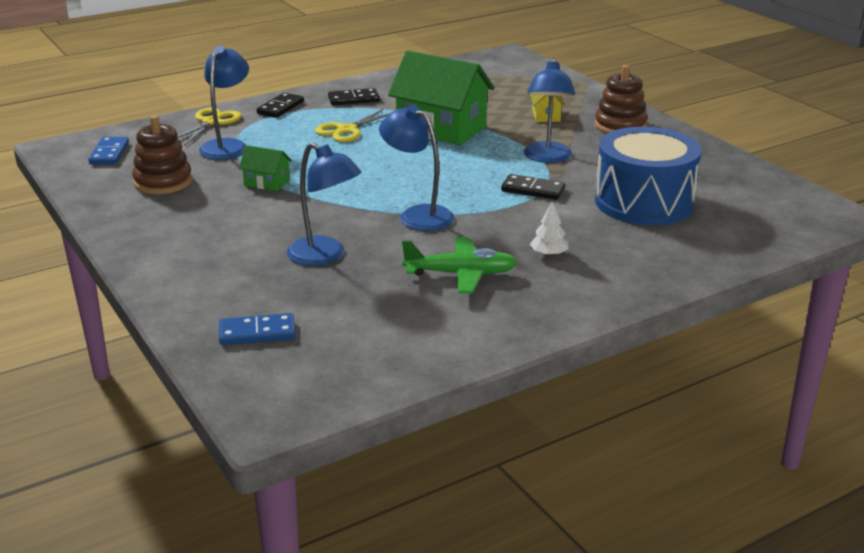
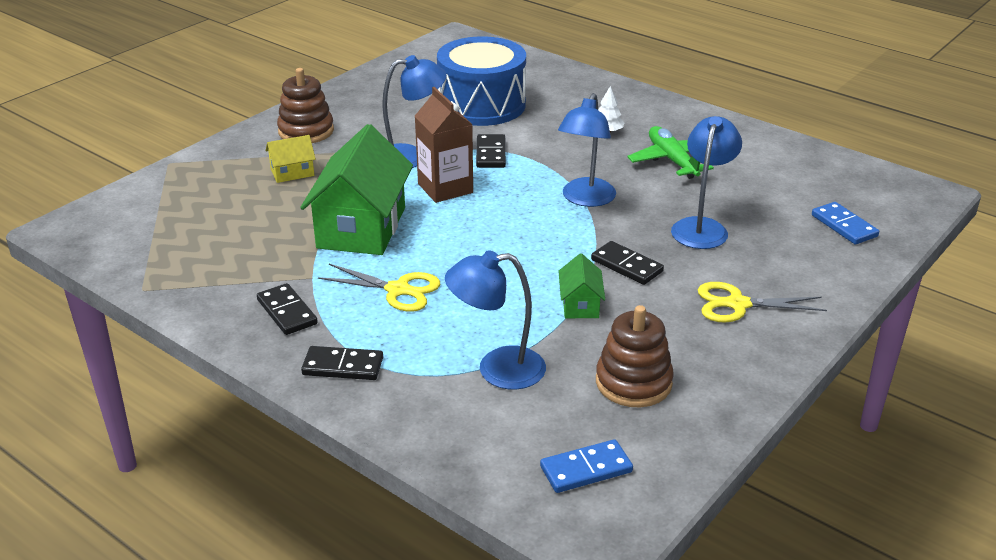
camera: 110 degrees left, 5 degrees up
yellow scissors [177,107,242,146] -> yellow scissors moved to [698,282,827,322]
none -> brown carton [415,87,473,203]
none -> black domino [591,241,664,285]

